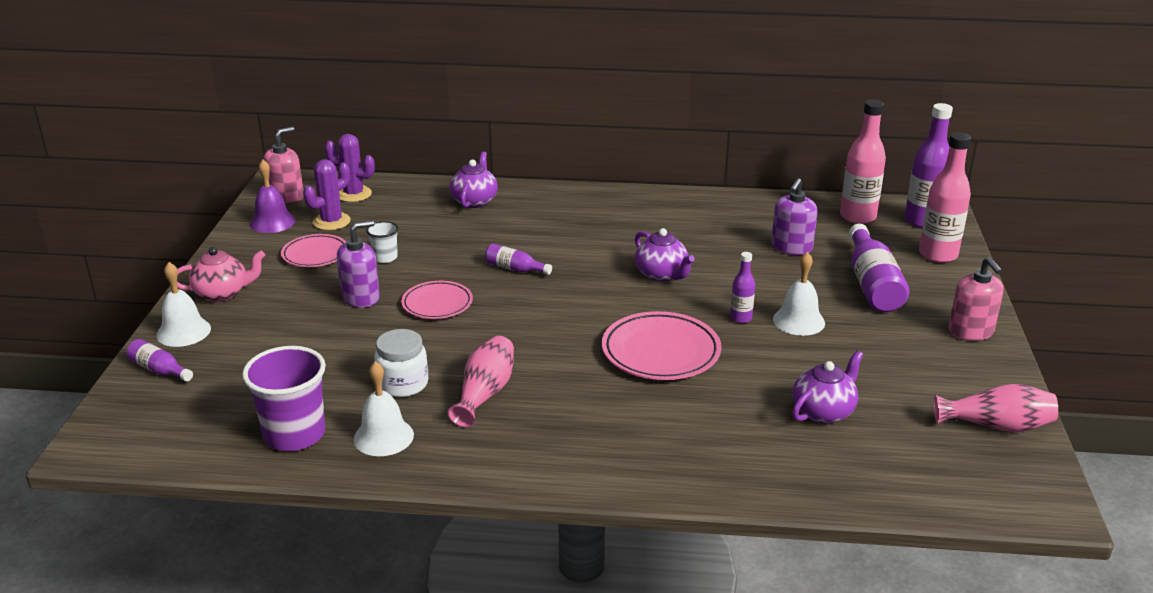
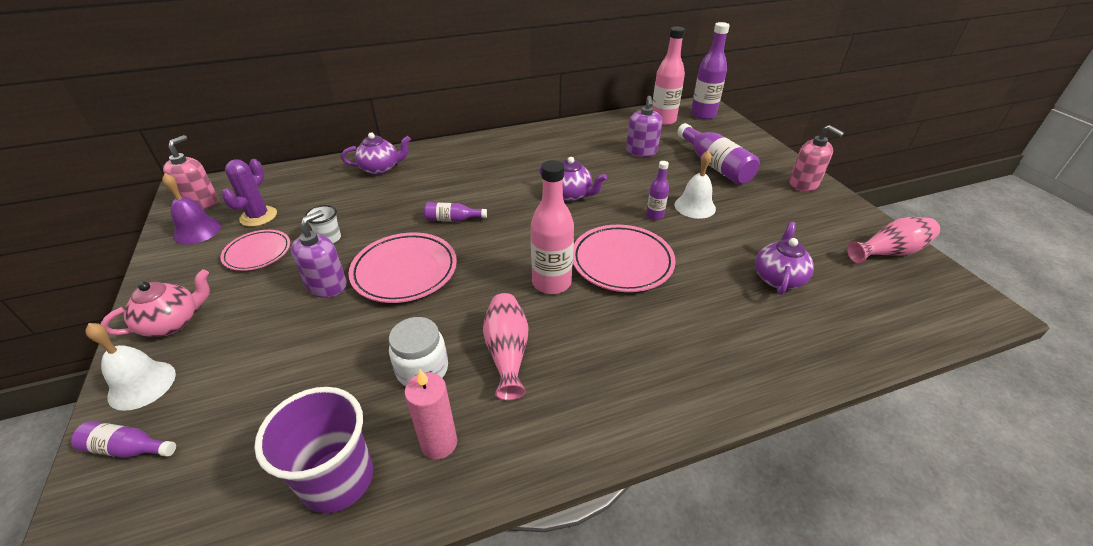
camera: 25 degrees left, 10 degrees up
purple cactus [325,134,375,202] -> none
white bell [354,361,414,456] -> pink candle [404,369,457,459]
pink plate [401,281,473,319] -> pink plate [348,232,457,303], size x1.58
purple teapot [450,152,498,208] -> purple teapot turned 90 degrees clockwise [341,133,411,175]
pink bottle [919,132,971,263] -> pink bottle moved to [531,160,574,294]

